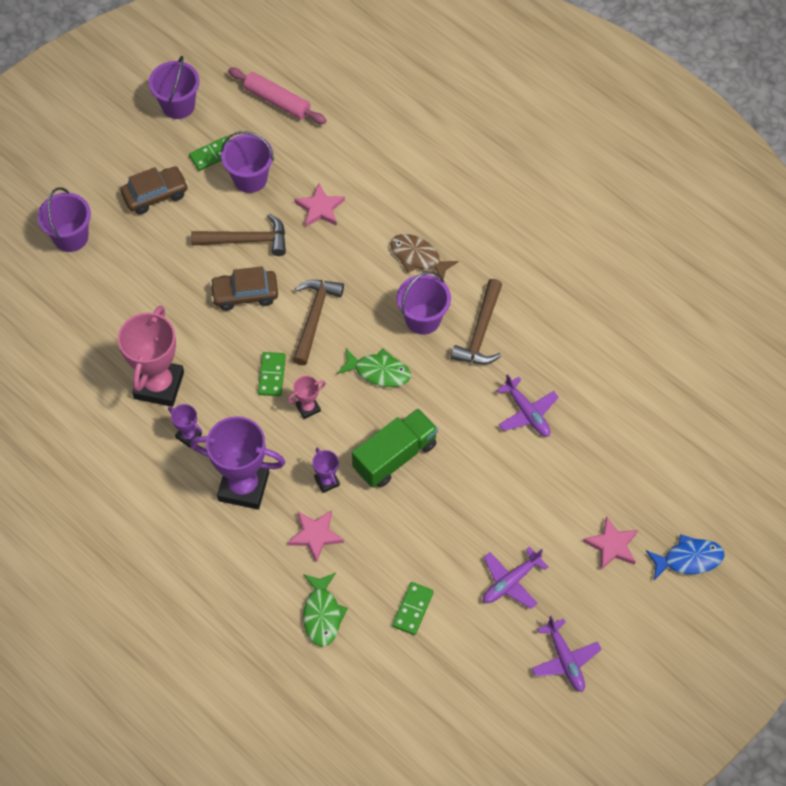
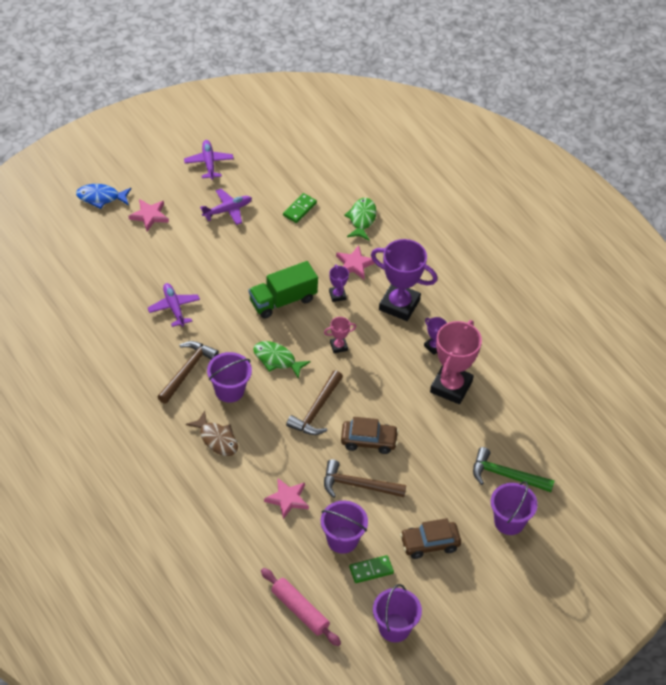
camera: 170 degrees left, 10 degrees down
green domino [258,352,286,396] -> none
none -> green hammer [473,447,555,492]

